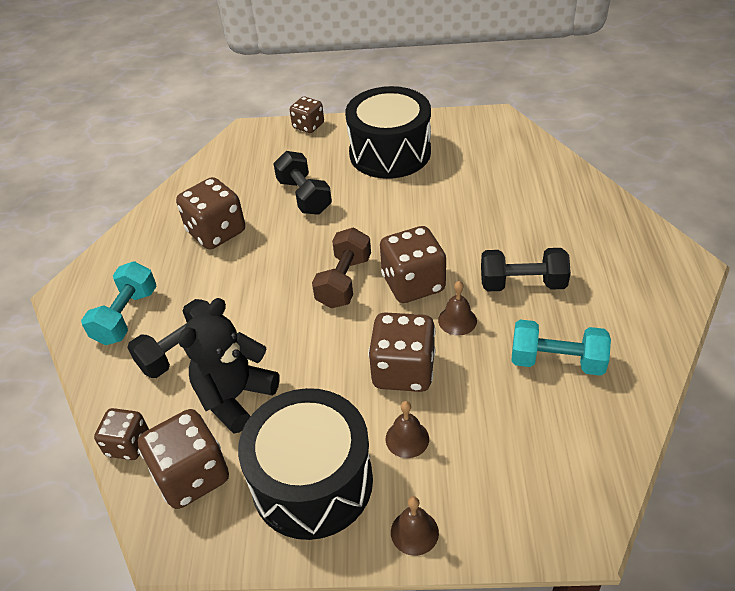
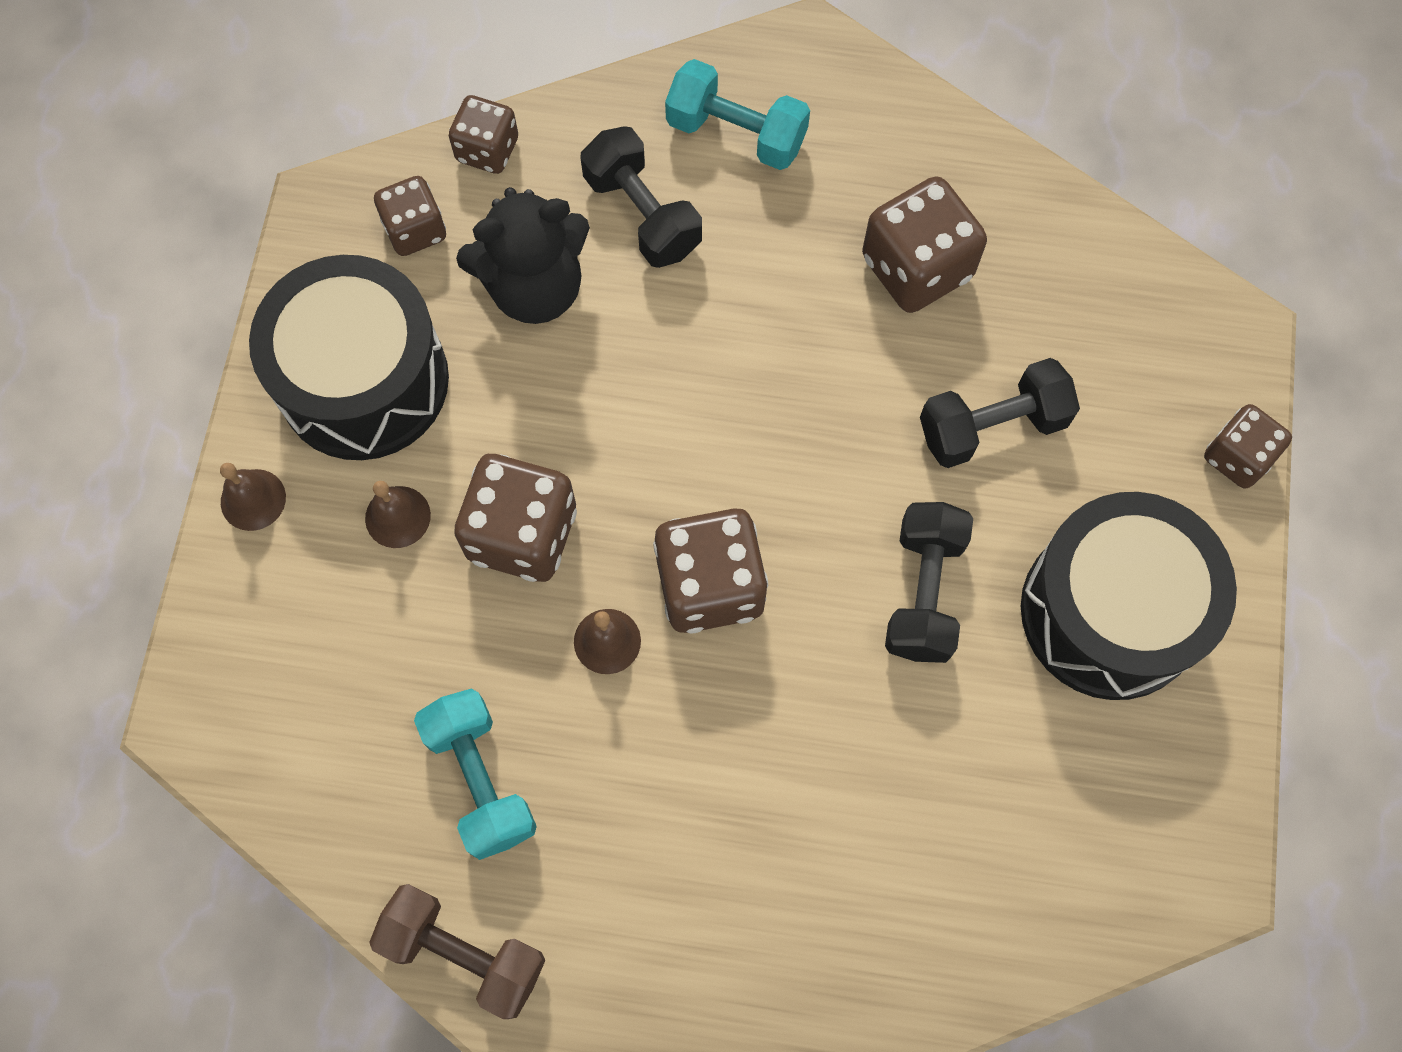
camera: 95 degrees right, 25 degrees up
brown dice [138,409,229,509] -> brown dice [374,176,446,256], size x0.61
black teddy bear [178,298,280,434] -> black teddy bear turned 120 degrees clockwise [456,187,590,324]
brown dumbbell [312,227,371,308] -> brown dumbbell moved to [369,884,545,1019]
black dumbbell [481,248,571,291] -> black dumbbell moved to [885,502,973,663]
turquoise dumbbell [511,320,611,376] -> turquoise dumbbell turned 45 degrees counterclockwise [414,689,537,860]

